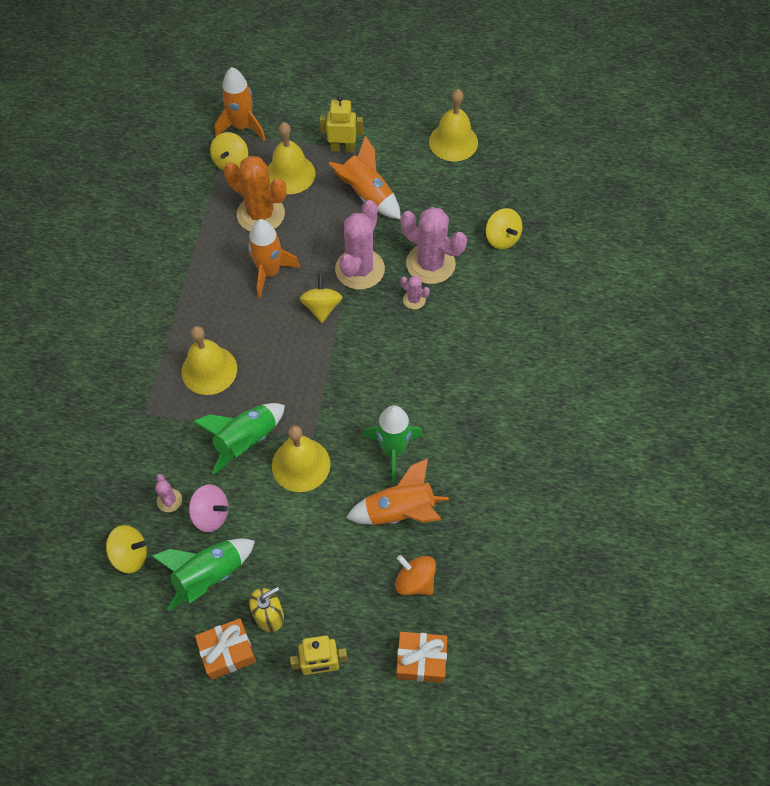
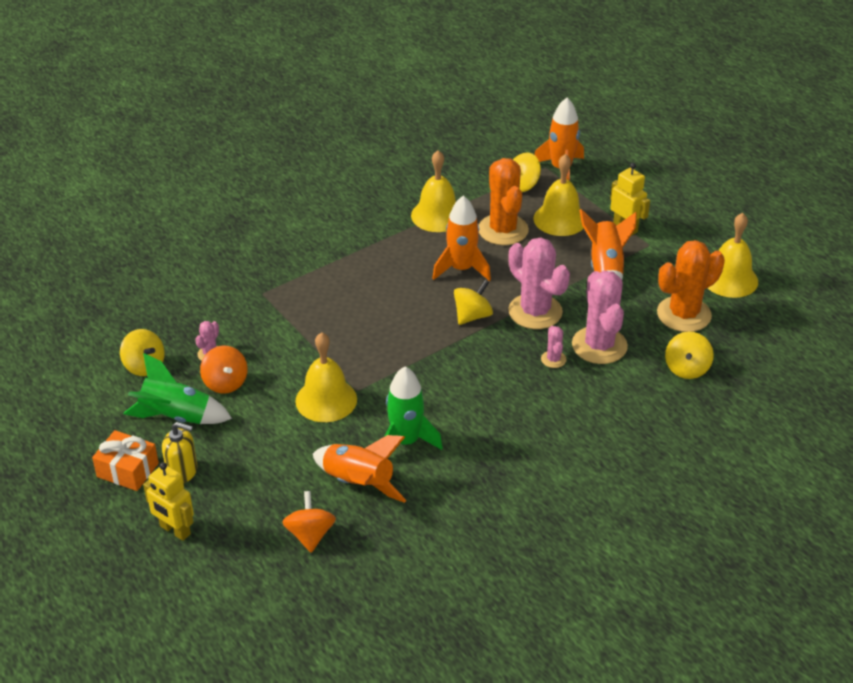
camera: 45 degrees right, 20 degrees down
yellow bell [181,326,237,395] -> yellow bell moved to [411,150,456,232]
pink spinning top [189,484,228,532] -> orange spinning top [200,346,248,393]
green rocket [193,403,285,475] -> none
pink cactus [335,200,385,290] -> pink cactus turned 75 degrees clockwise [508,237,570,329]
orange gift [396,632,447,683] -> none
none -> orange cactus [657,240,725,332]

